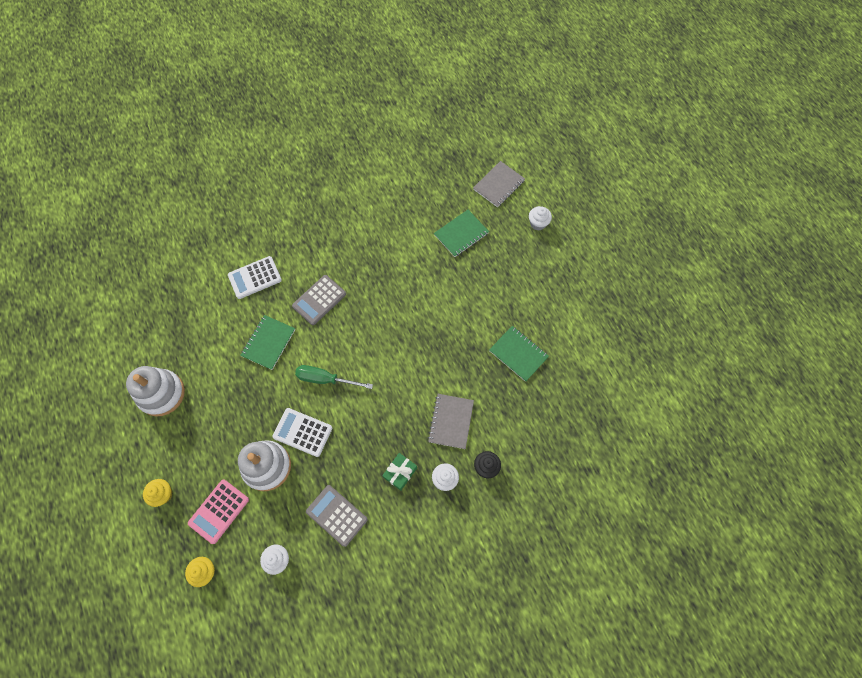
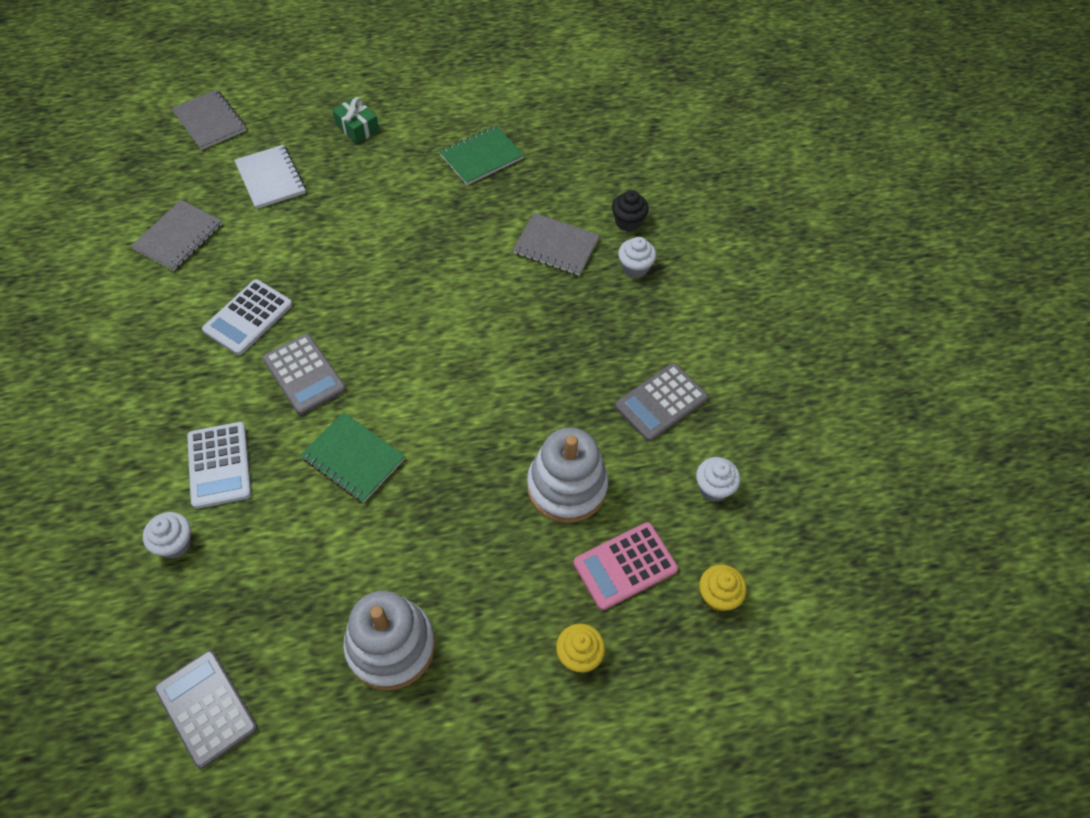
camera: 80 degrees left, 10 degrees down
pink calculator [188,480,249,544] -> pink calculator turned 105 degrees clockwise [573,522,678,610]
white calculator [272,408,332,457] -> white calculator moved to [202,279,292,355]
green screwdriver [295,365,373,389] -> none
green gift [382,453,417,491] -> green gift moved to [332,97,379,144]
green notebook [434,210,489,257] -> white notebook [234,145,306,209]
white cupcake [529,206,552,230] -> white cupcake moved to [143,512,191,559]
none -> grey notebook [131,200,222,271]
none -> grey calculator [155,650,258,769]

